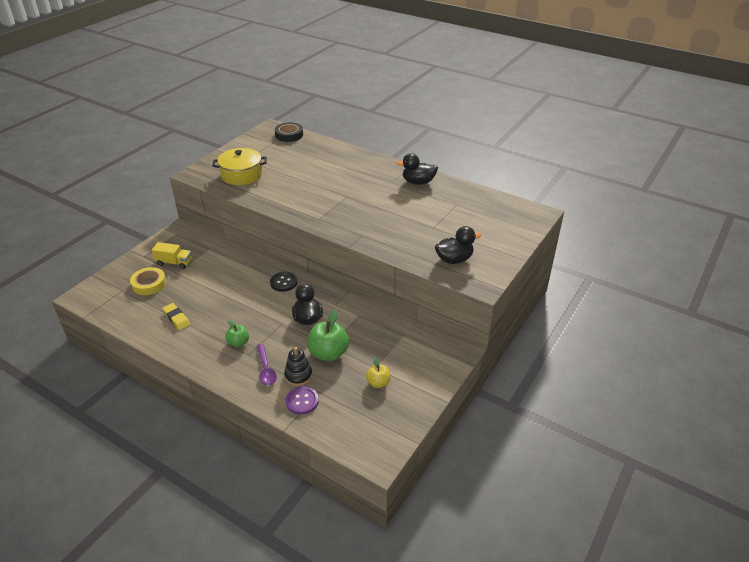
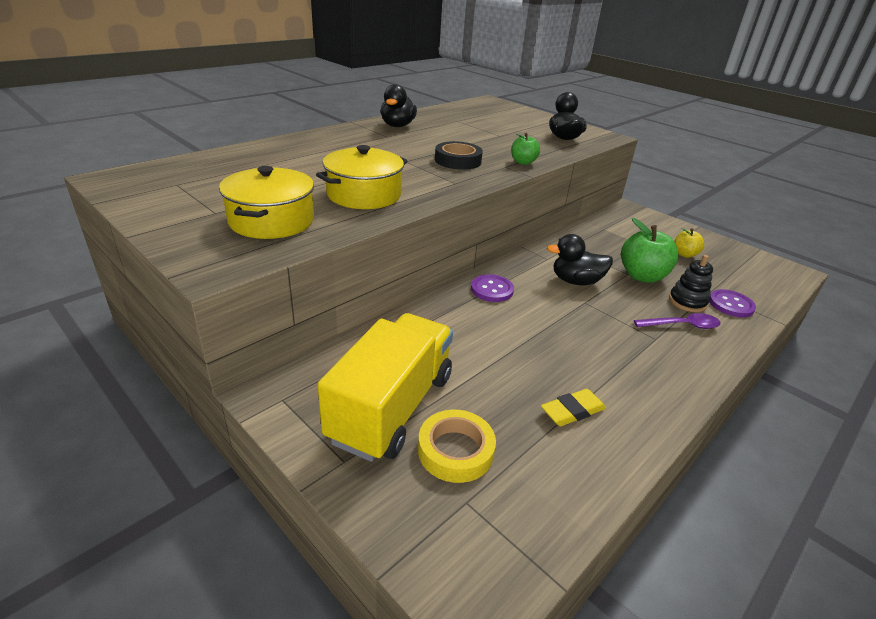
camera: 80 degrees left, 5 degrees down
yellow truck [152,242,192,269] -> yellow truck [318,313,453,462], size x2.02
green apple [225,320,249,347] -> green apple moved to [511,133,540,165]
black button [270,272,298,292] -> purple button [471,274,514,302]
black tape [275,122,303,142] -> black tape moved to [435,141,483,170]
none -> yellow pot [316,145,408,209]

